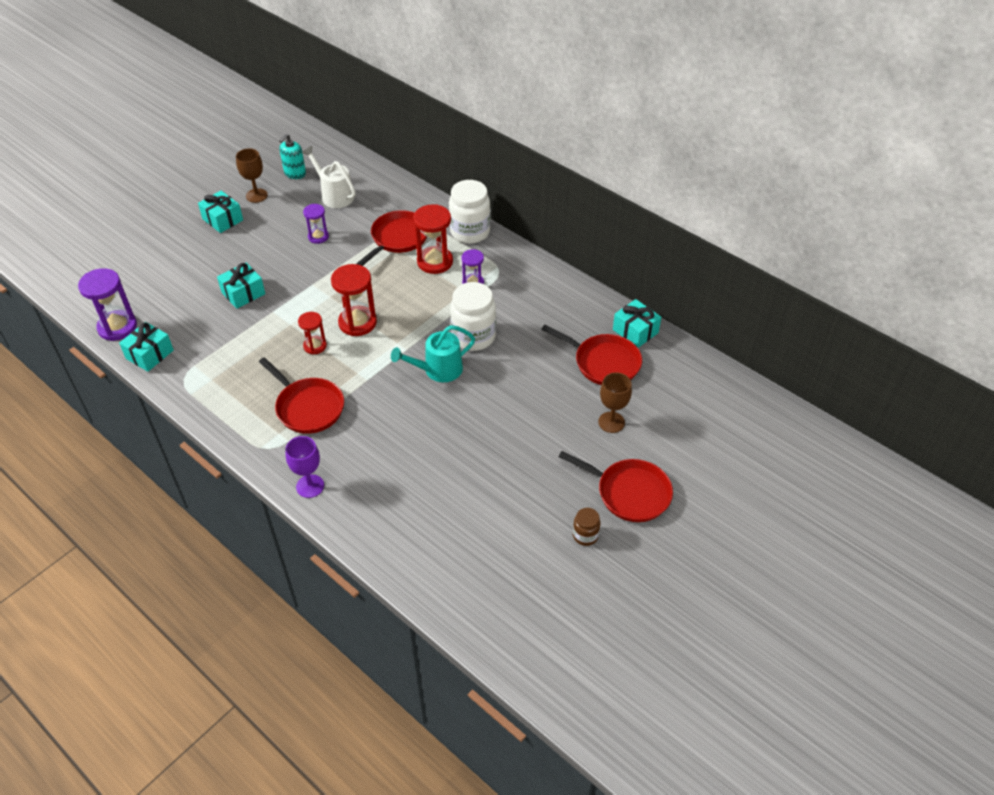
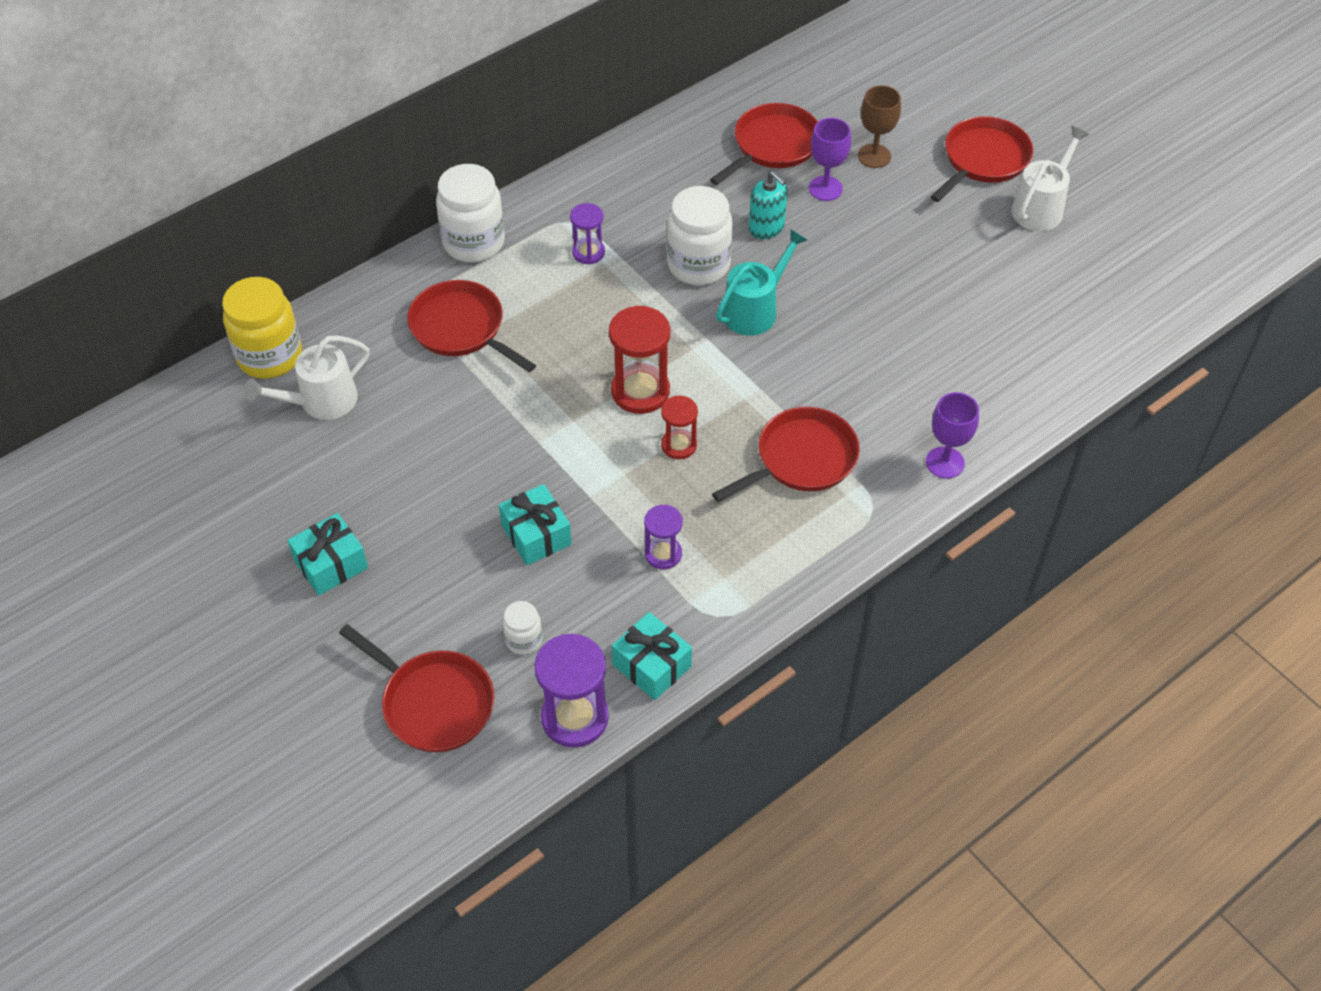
camera: 80 degrees left, 5 degrees up
brown goblet [236,148,268,203] -> none
turquoise soap dispenser [279,134,306,179] -> turquoise soap dispenser moved to [749,171,788,239]
purple hourglass [303,204,329,244] -> purple hourglass moved to [644,505,683,569]
turquoise watering can [391,325,475,382] -> turquoise watering can turned 120 degrees counterclockwise [716,229,807,335]
red hourglass [413,204,453,274] -> none
brown jar [573,508,601,546] -> white watering can [1011,126,1089,231]
turquoise gift [613,299,661,348] -> none
none -> yellow jar [222,277,302,379]
none -> red pan [339,624,495,752]
none -> white jar [502,601,542,655]
none -> purple goblet [809,118,851,201]

